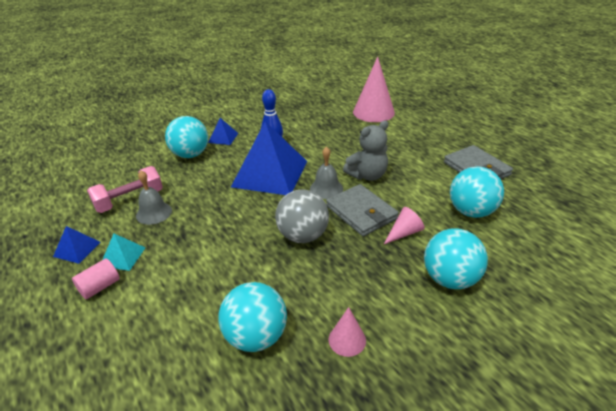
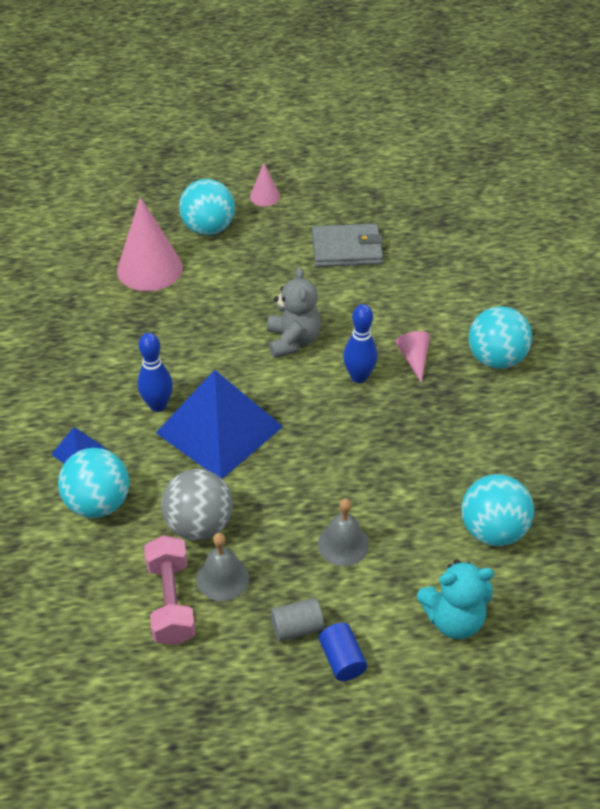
camera: 65 degrees left, 10 degrees up
blue pyramid [53,226,101,264] -> none
pink cylinder [72,259,120,299] -> blue cylinder [319,622,367,681]
turquoise pyramid [102,234,145,271] -> grey cylinder [271,598,324,642]
grey ball [275,189,329,243] -> grey ball moved to [161,469,233,540]
grey bell [310,146,343,199] -> grey bell moved to [318,498,369,566]
grey wallet [326,184,399,236] -> blue bowling pin [343,304,377,383]
pink cone [328,307,366,357] -> pink cone moved to [250,163,280,206]
turquoise ball [450,166,504,218] -> turquoise ball moved to [179,179,235,235]
none -> turquoise teddy bear [417,559,494,639]

